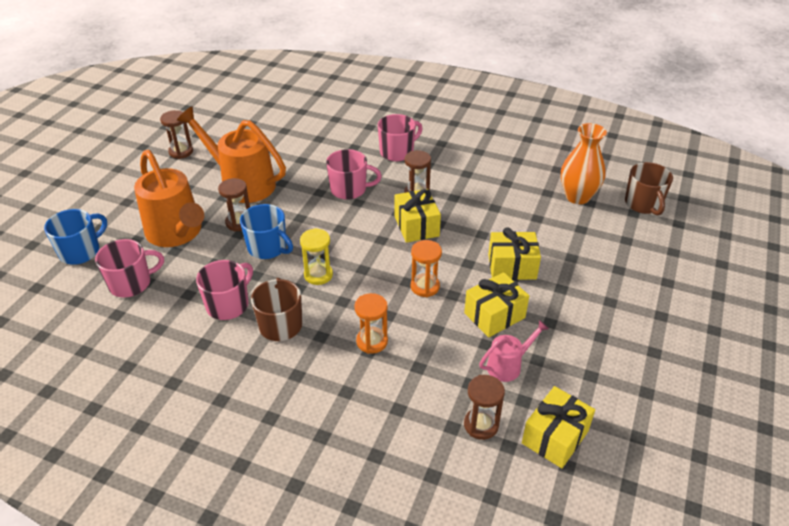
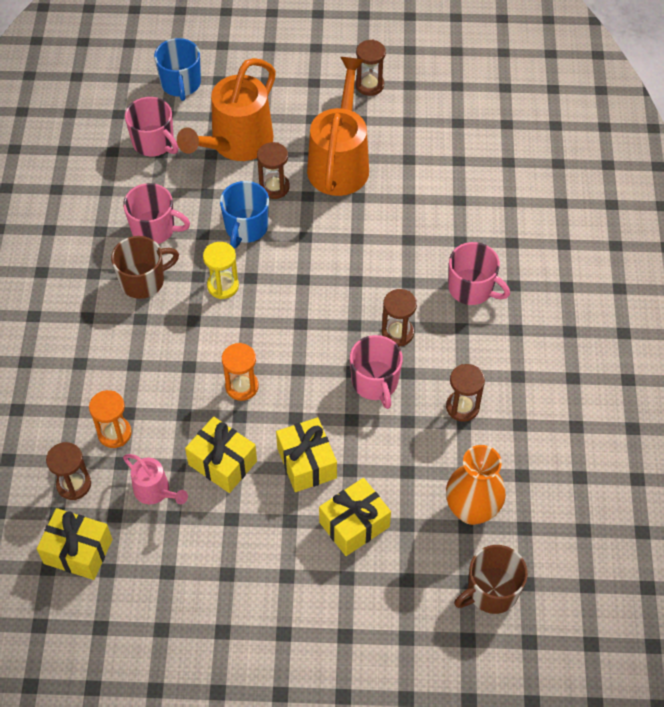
camera: 70 degrees right, 15 degrees up
blue mug [44,209,107,265] -> blue mug turned 60 degrees clockwise [154,38,201,101]
pink mug [326,149,382,200] -> pink mug moved to [350,335,403,409]
orange hourglass [354,293,388,354] -> orange hourglass moved to [89,390,132,448]
yellow gift [395,189,441,243] -> yellow gift moved to [319,478,391,556]
none -> brown hourglass [446,364,485,422]

